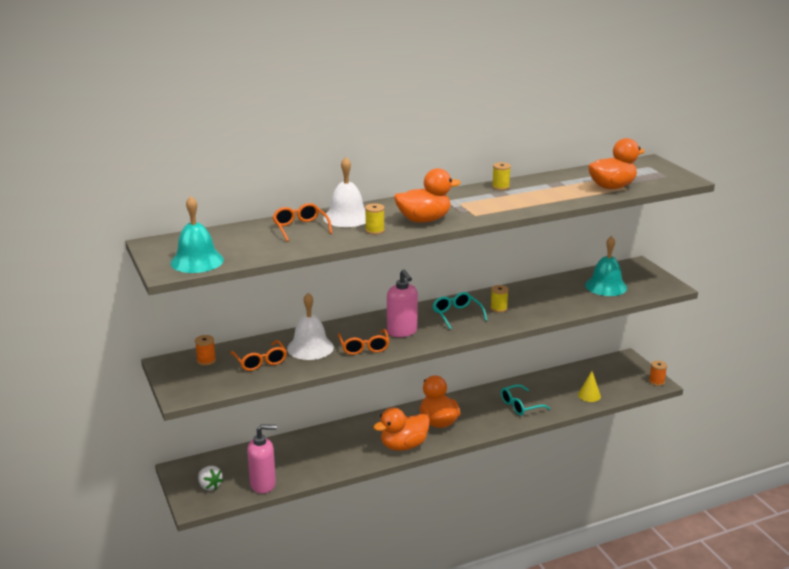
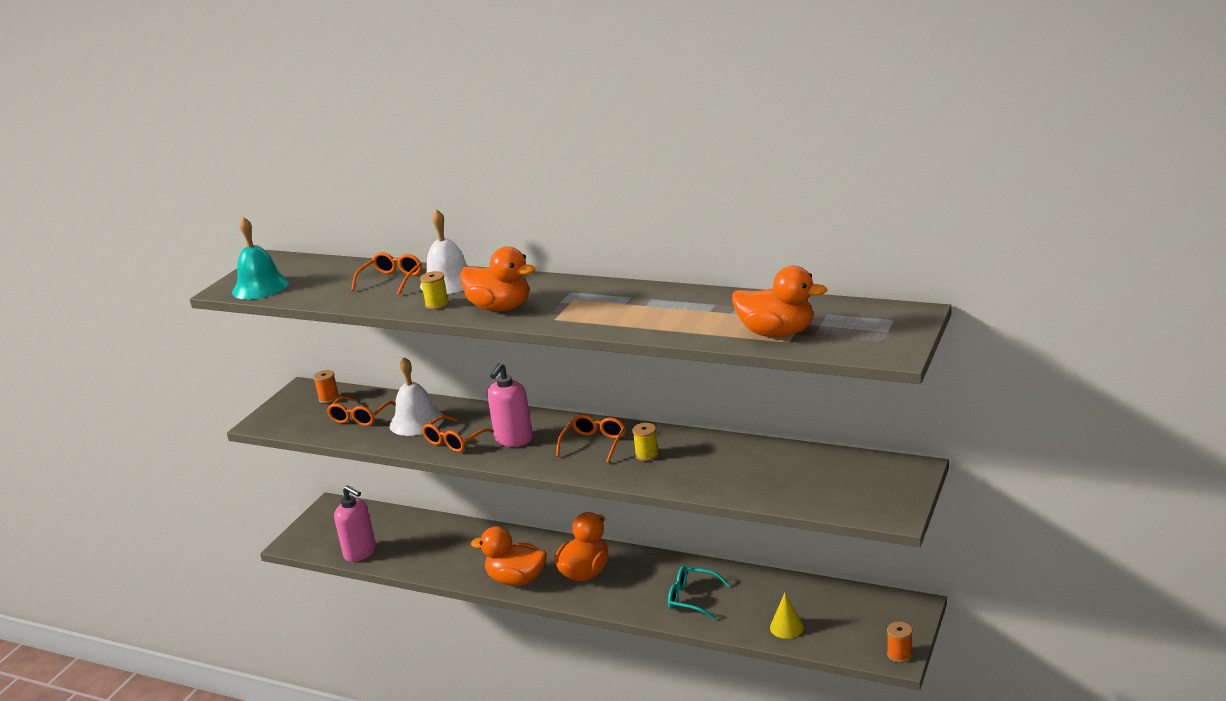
camera: 50 degrees right, 0 degrees up
white strawberry [198,466,223,491] -> none
turquoise glasses [432,292,487,329] -> orange glasses [556,415,626,463]
yellow spool [492,162,511,190] -> none
turquoise bell [585,236,627,296] -> none

